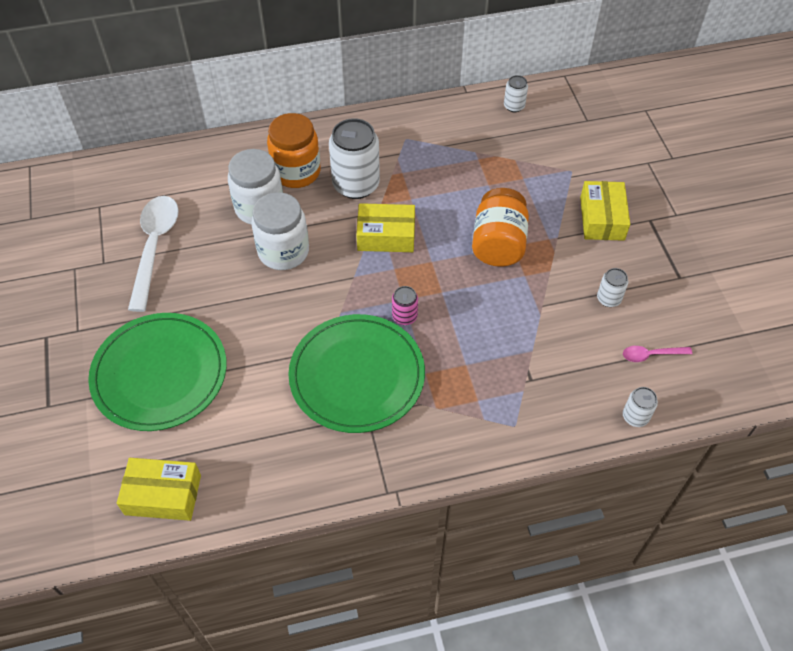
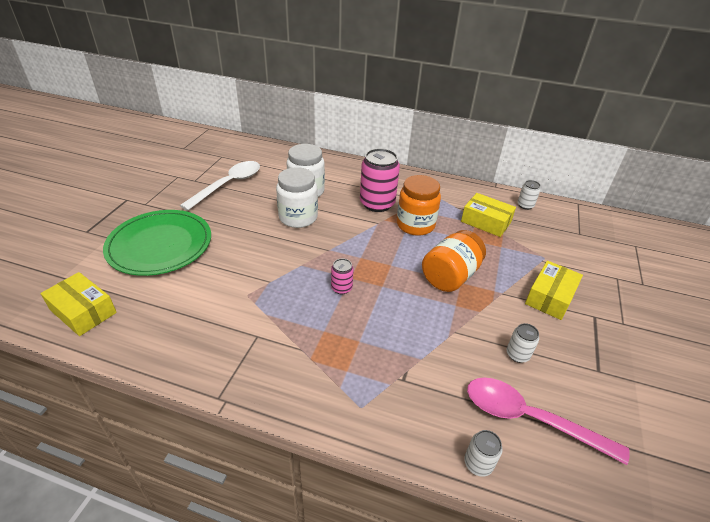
camera: 30 degrees right, 15 degrees down
orange jar [267,113,321,188] -> orange jar moved to [397,175,441,236]
green plate [288,314,425,433] -> none
white can [329,118,380,199] -> pink can [360,148,400,212]
yellow box [356,203,415,252] -> yellow box moved to [461,193,516,237]
pink spoon [623,346,692,362] -> pink spoon [467,377,630,465], size x2.12

